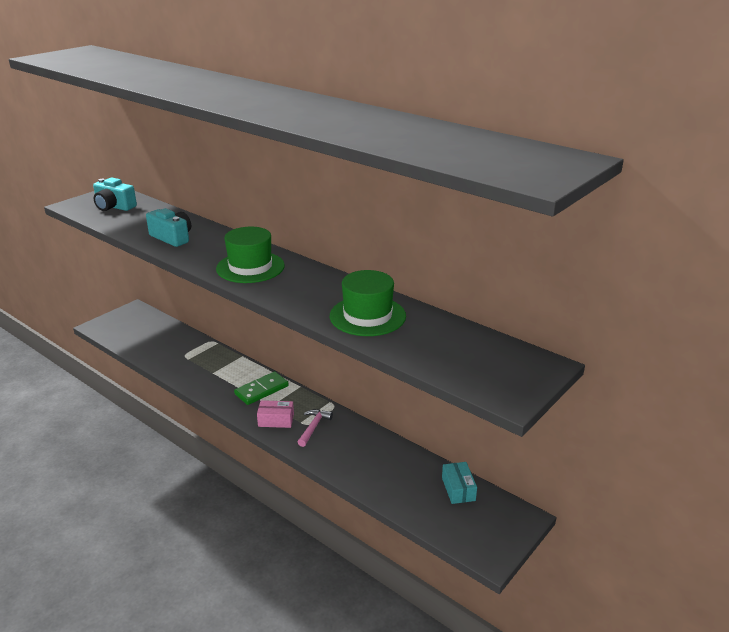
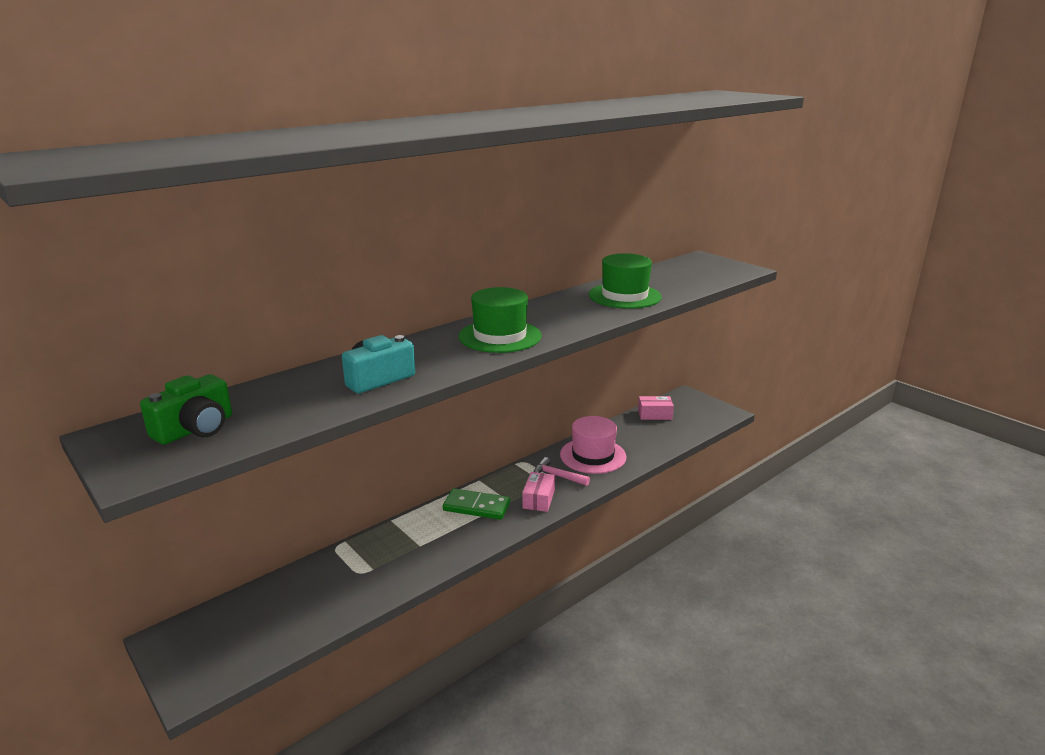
camera: 80 degrees left, 5 degrees down
turquoise camera [93,177,137,211] -> green camera [140,374,232,445]
green domino [234,372,289,405] -> green domino turned 45 degrees counterclockwise [443,489,510,520]
turquoise box [442,462,477,504] -> pink box [638,396,674,420]
none -> pink hat [560,416,626,474]

